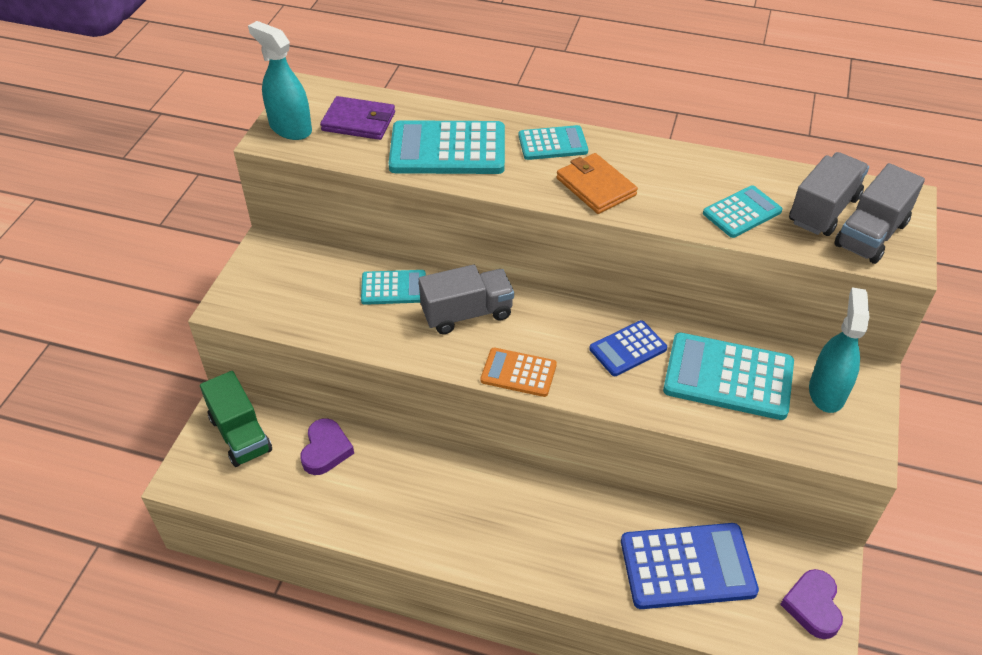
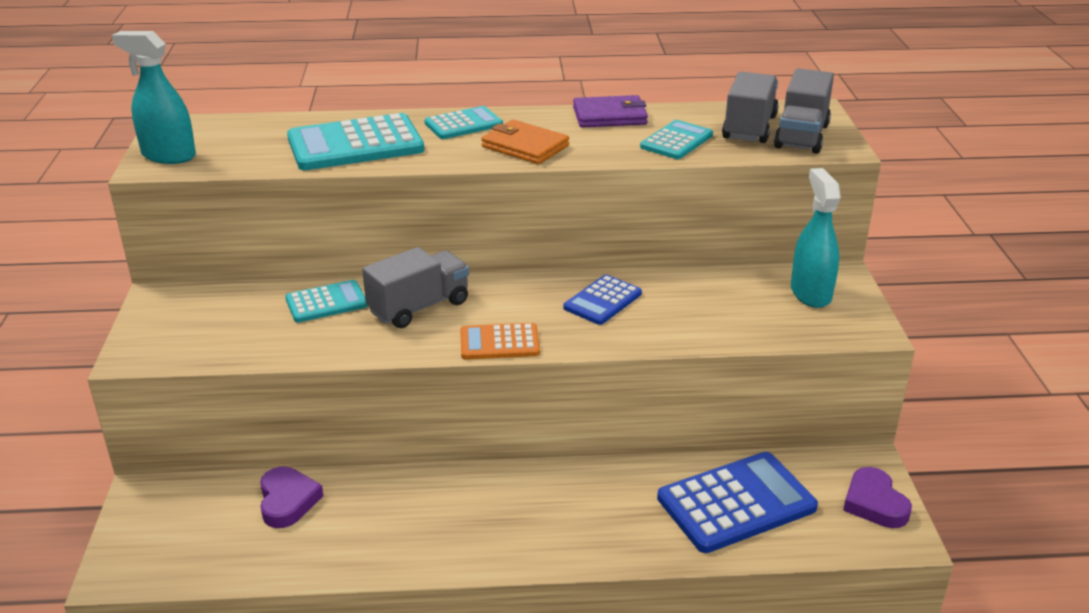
camera: 20 degrees left, 15 degrees down
green truck [200,371,272,467] -> none
purple wallet [320,96,395,140] -> purple wallet moved to [573,95,648,128]
turquoise calculator [663,333,794,420] -> none

